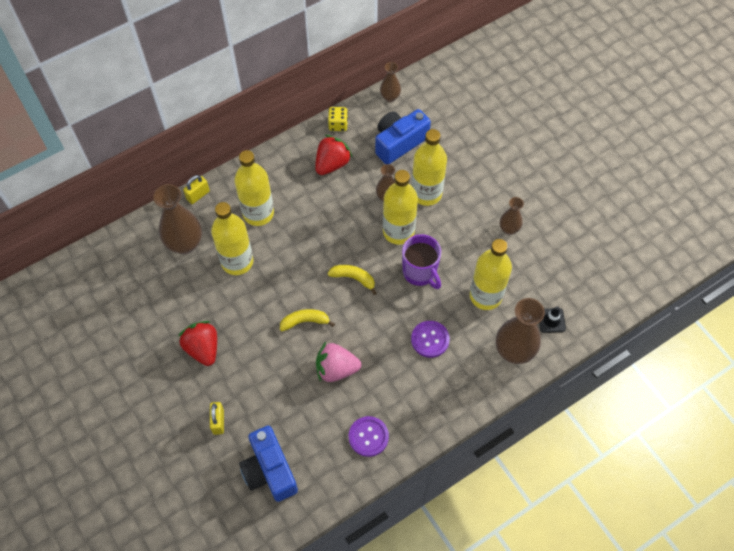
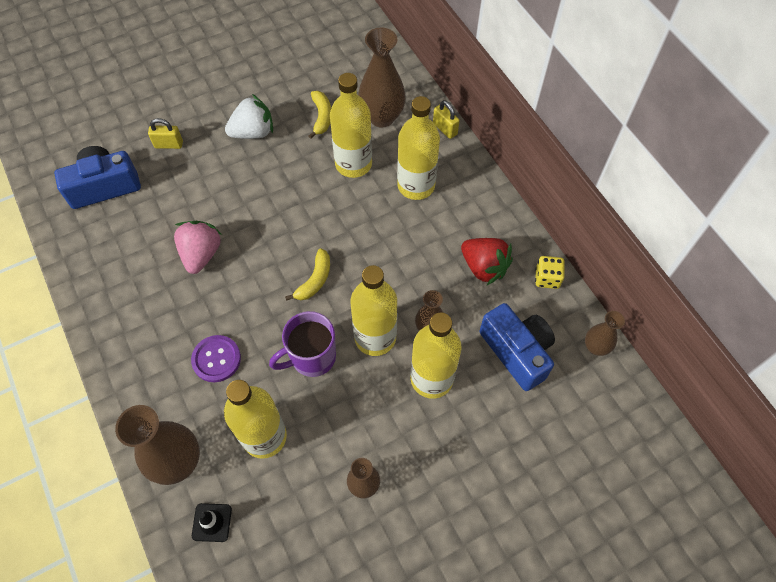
camera: 95 degrees right, 0 degrees up
red strawberry [178,321,217,366] -> white strawberry [225,94,273,139]
yellow banana [280,309,335,331] -> yellow banana moved to [309,91,331,139]
purple button [349,416,389,457] -> none

